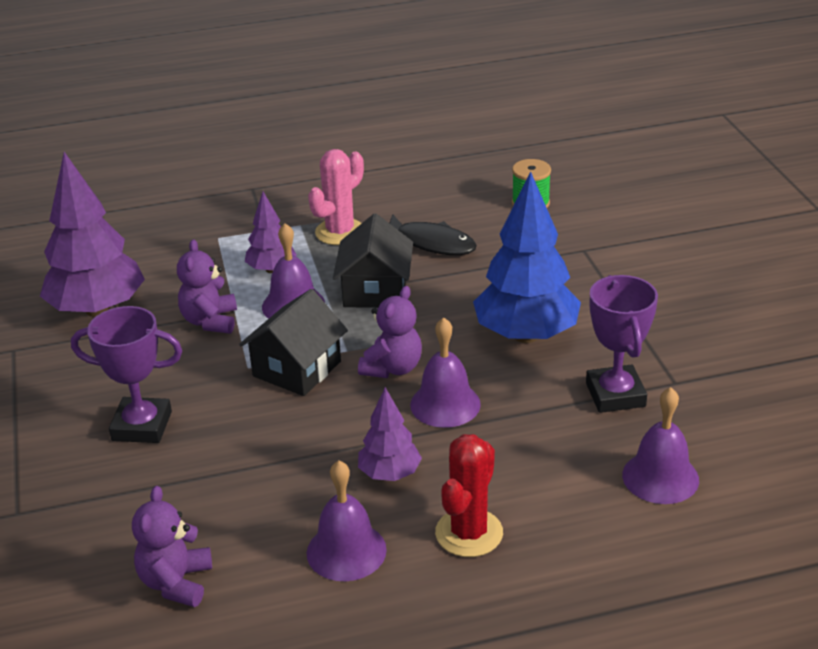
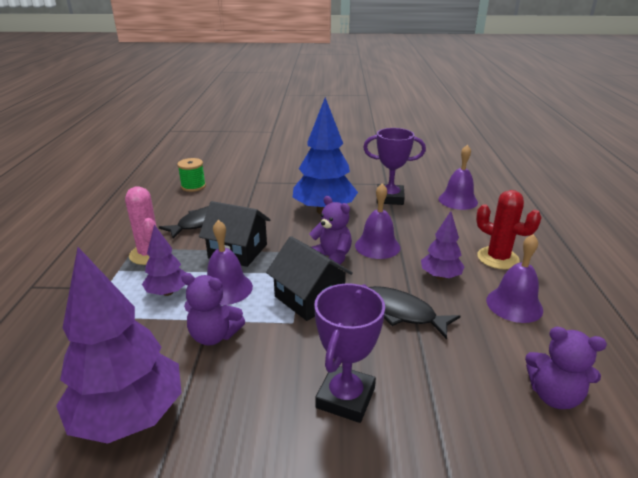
camera: 75 degrees left, 5 degrees down
none -> black fish [368,286,460,339]

